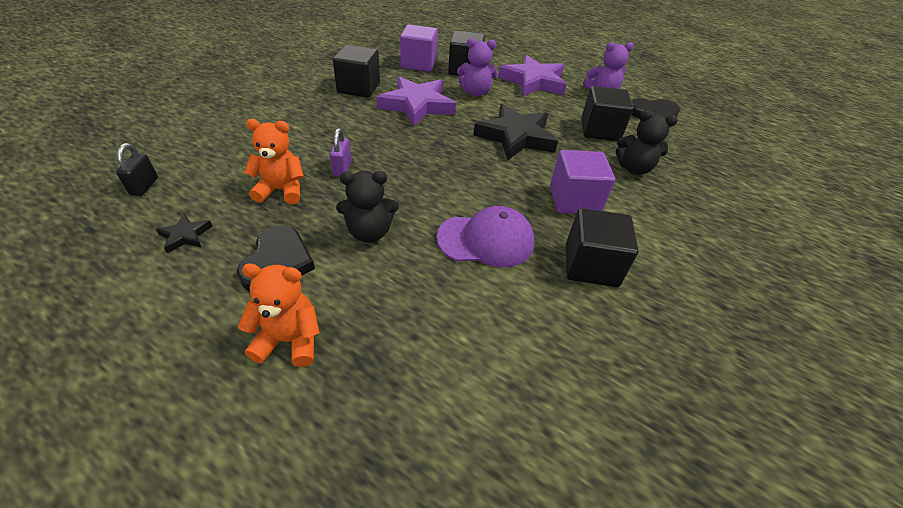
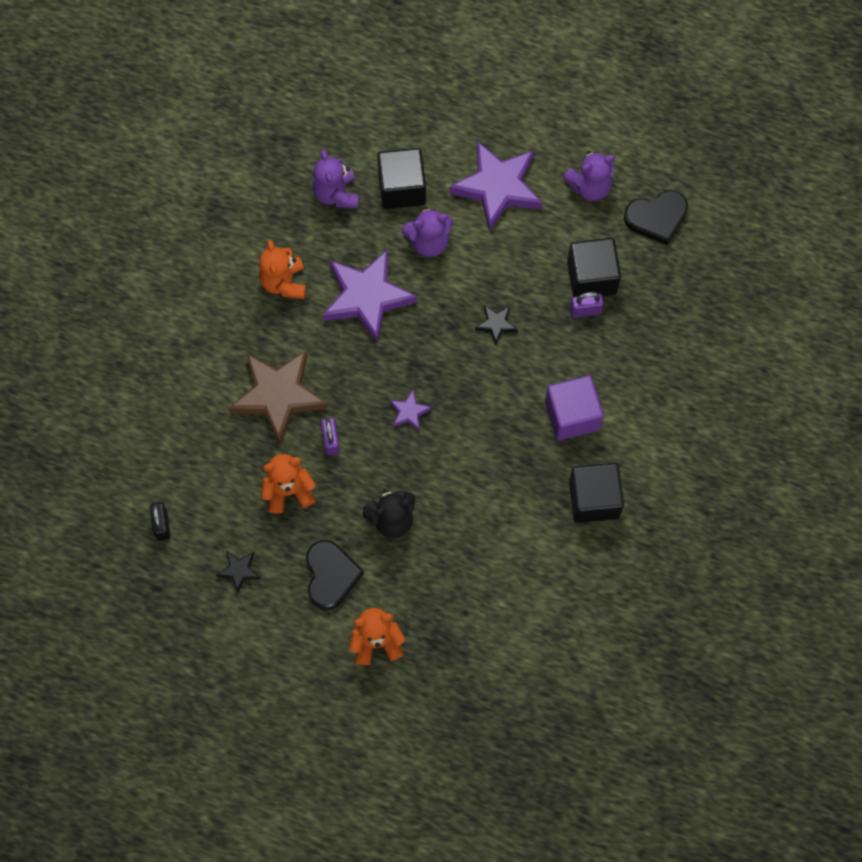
camera: 10 degrees left, 25 degrees up
black cube [333,45,380,98] -> orange teddy bear [259,240,306,299]
purple cube [400,24,438,72] -> purple teddy bear [313,150,359,208]
purple cap [436,206,535,267] -> none
black star [473,103,558,160] -> black star [475,305,517,345], size x0.44
black teddy bear [616,110,678,175] -> none
none -> brown star [229,351,328,443]
none -> purple star [390,390,432,431]
none -> purple padlock [570,292,603,318]

